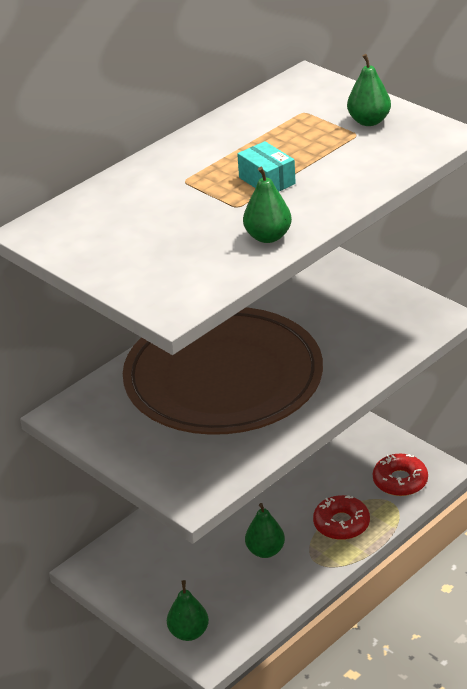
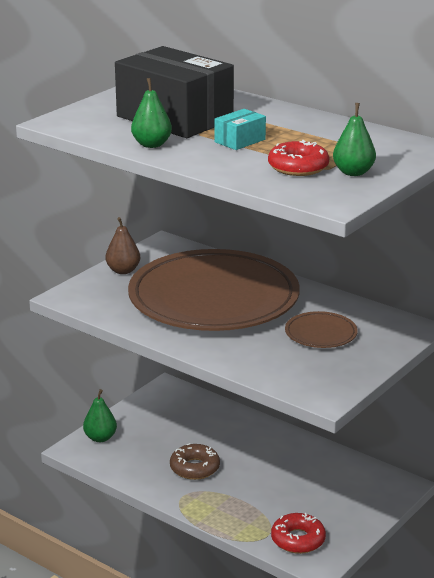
camera: 80 degrees right, 10 degrees down
green pear [245,503,285,558] -> brown donut [170,443,220,480]
red donut [313,495,370,540] -> red donut moved to [268,140,329,176]
none -> brown pear [105,217,140,274]
none -> black box [115,46,234,138]
none -> brown plate [285,311,358,348]

